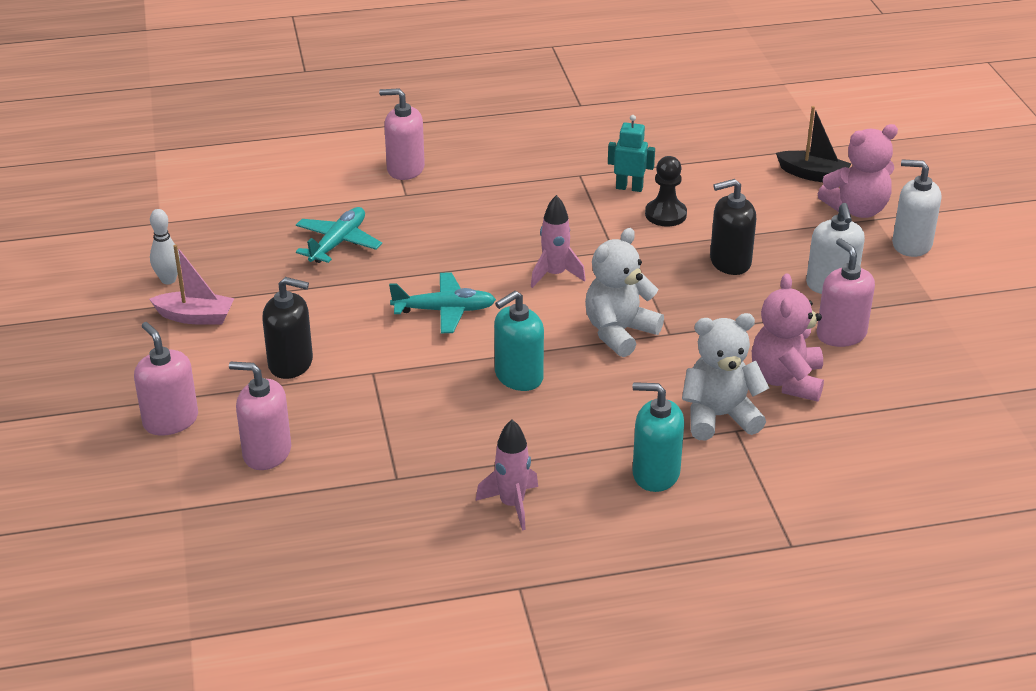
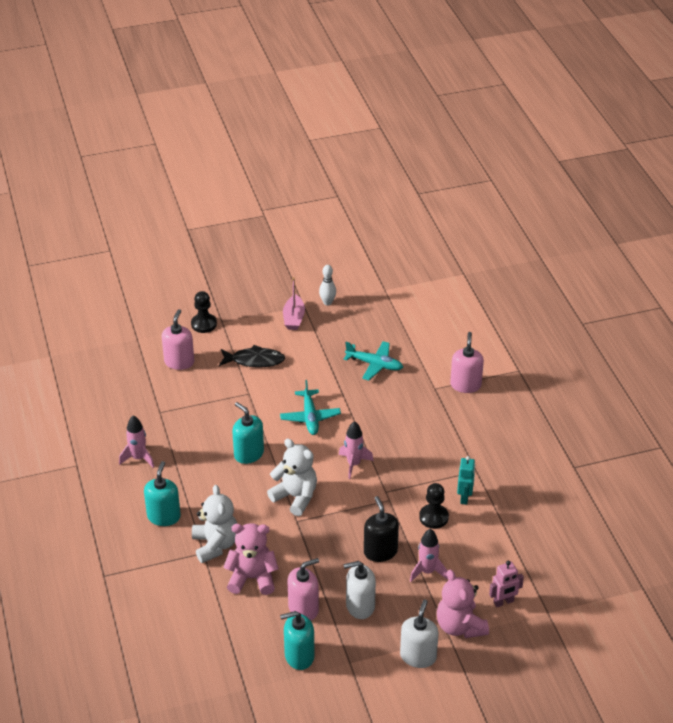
camera: 85 degrees right, 5 degrees up
pink soap dispenser [134,322,198,436] -> black pawn [191,291,217,333]
black soap dispenser [262,277,313,379] -> black fish [219,345,285,368]
black boat [776,106,851,182] -> pink robot [489,561,524,607]
none -> turquoise soap dispenser [280,611,315,670]
none -> pink rocket [410,529,448,582]

